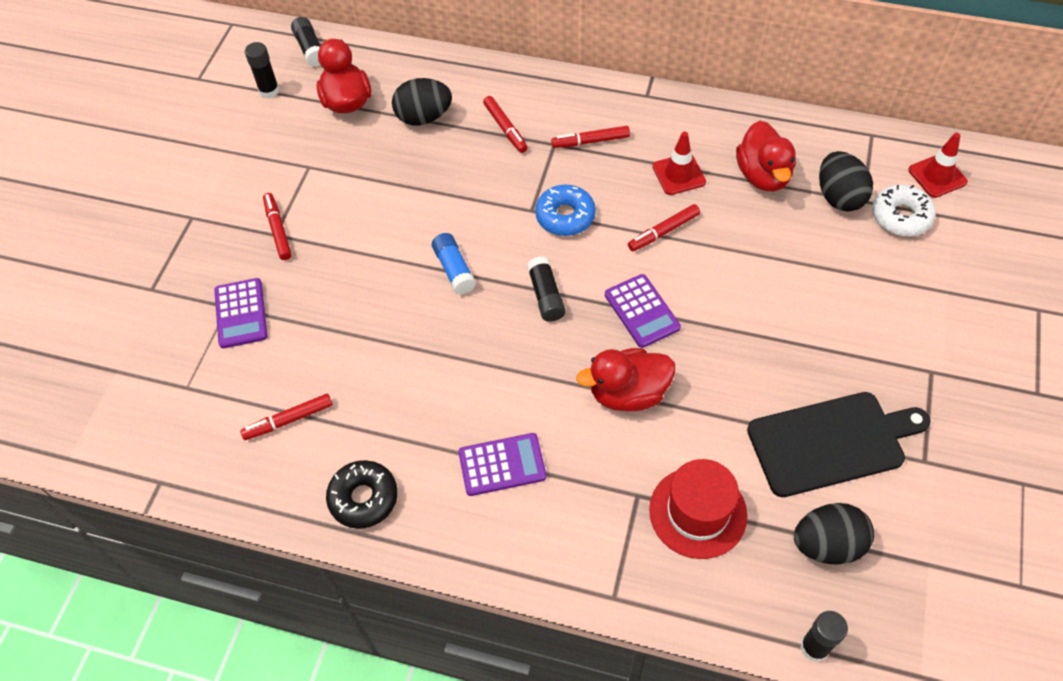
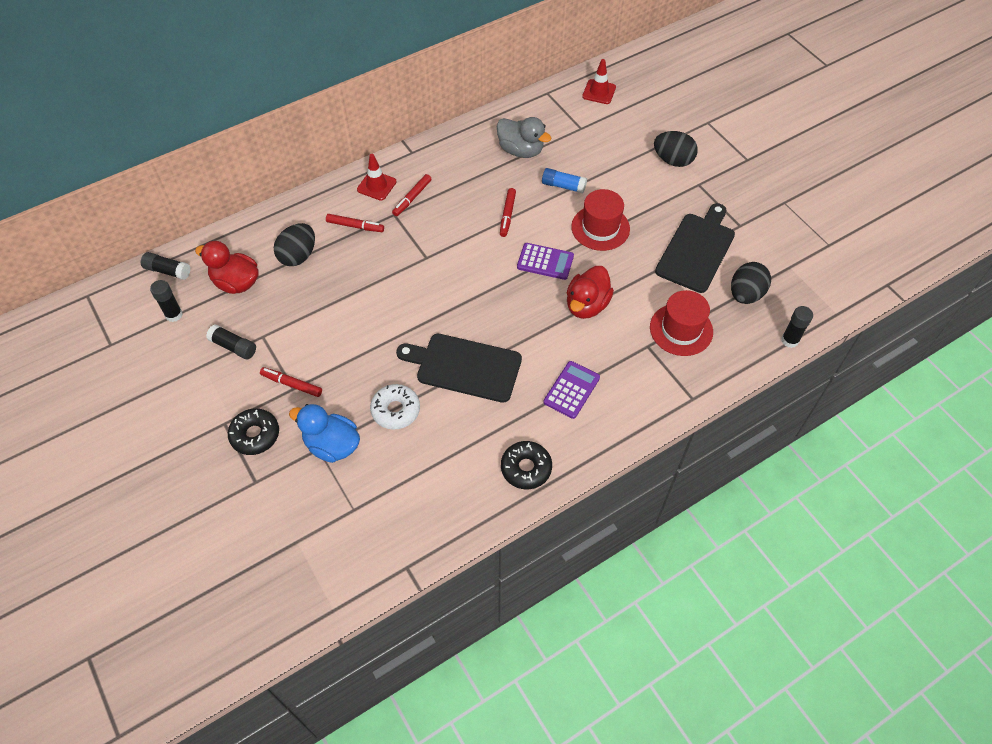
camera: 50 degrees left, 0 degrees up
purple calculator [214,278,268,348] -> blue duck [289,404,360,463]
red marker [240,394,333,440] -> none
blue glue stick [432,233,476,295] -> blue glue stick moved to [542,168,587,193]
black glue stick [527,256,566,322] -> black glue stick moved to [206,324,256,359]
blue donut [535,185,596,236] -> none
red traffic cone [652,132,706,195] -> red traffic cone moved to [357,154,396,201]
red duck [736,121,796,191] -> grey duck [497,117,551,158]
black egg [819,151,873,211] -> black egg moved to [654,131,698,167]
white donut [872,185,936,236] -> white donut moved to [370,384,420,430]
none -> black donut [228,408,279,455]
none -> black cutting board [396,334,522,403]
none -> red hat [571,189,630,251]

